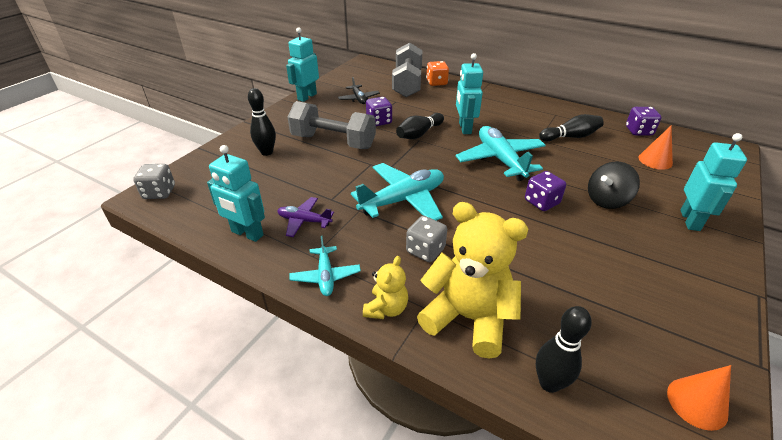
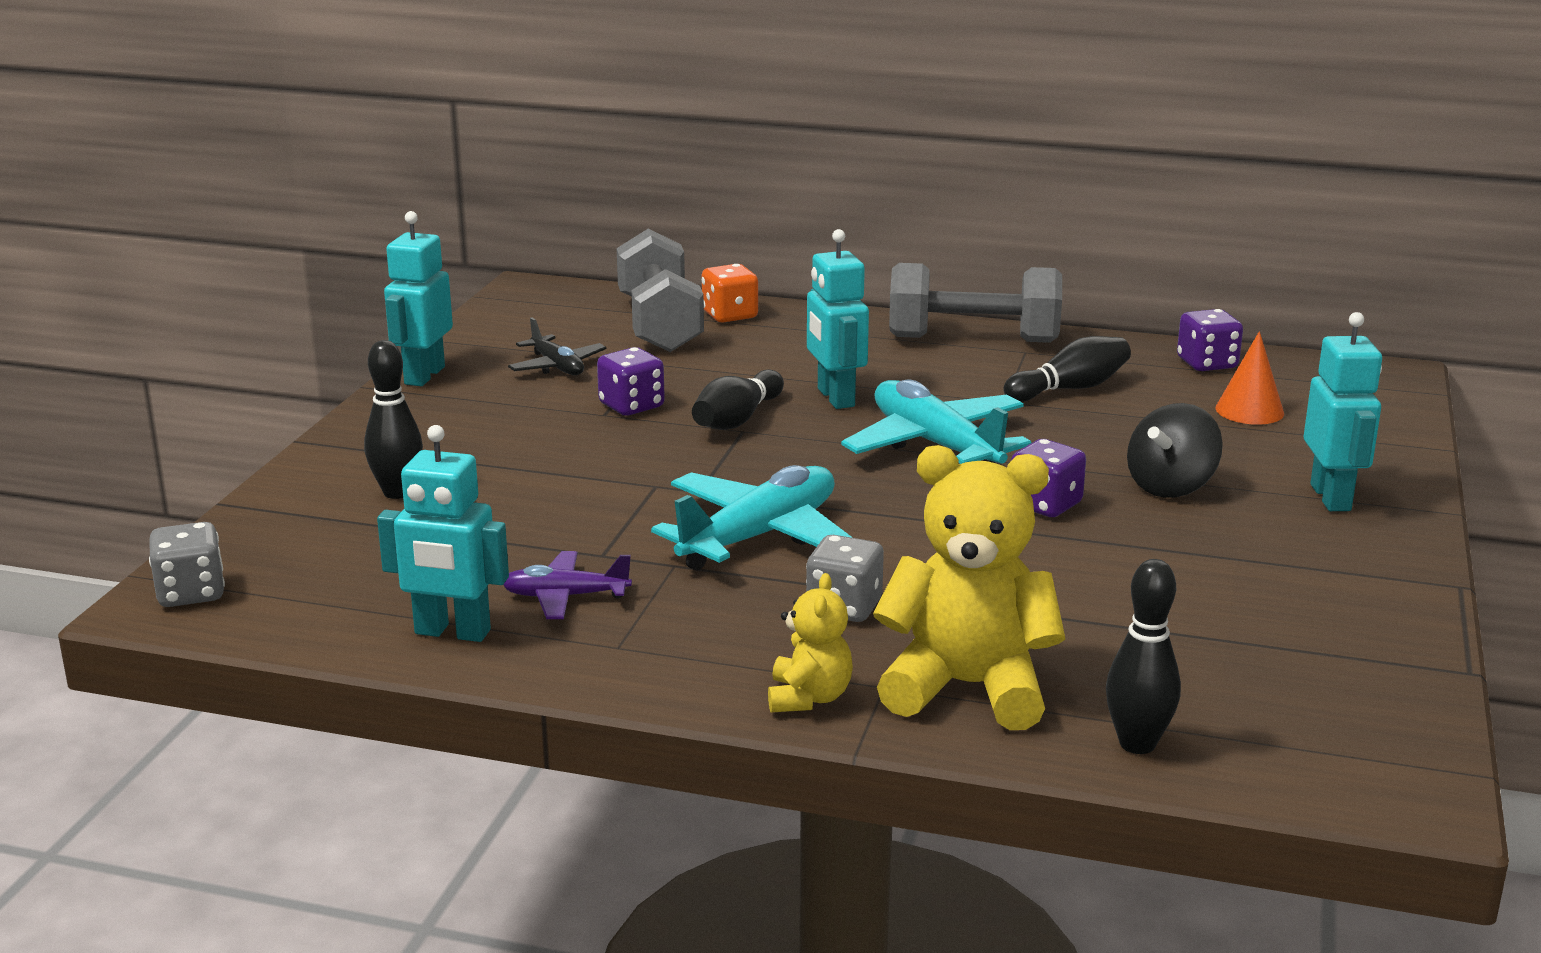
camera: 15 degrees left, 15 degrees down
grey dumbbell [288,101,376,149] -> grey dumbbell moved to [889,263,1062,343]
turquoise plane [289,236,361,296] -> none
orange cone [667,365,731,431] -> none

